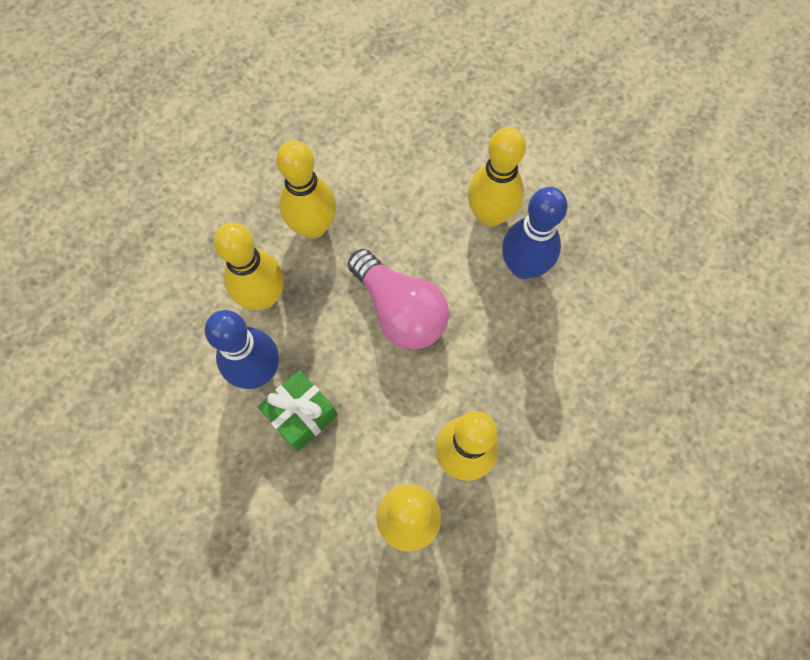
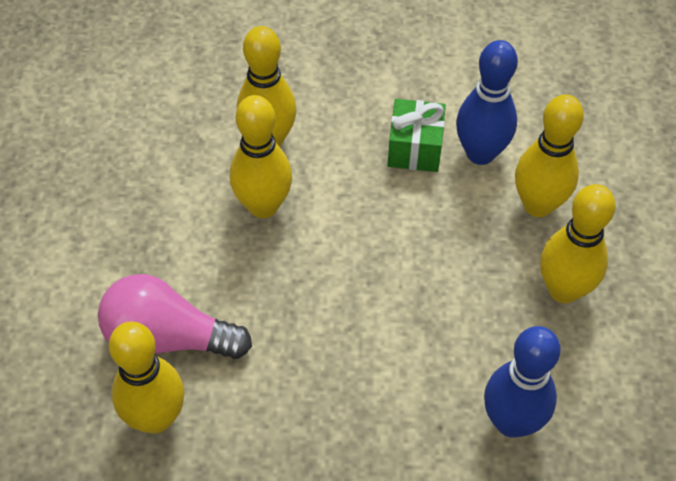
camera: 140 degrees right, 15 degrees down
pink light bulb [348,249,449,350] -> pink light bulb moved to [98,274,252,359]
yellow bowling pin [468,127,526,227] -> yellow bowling pin moved to [109,322,184,434]
blue bowling pin [502,187,568,279] -> blue bowling pin moved to [484,326,561,438]

